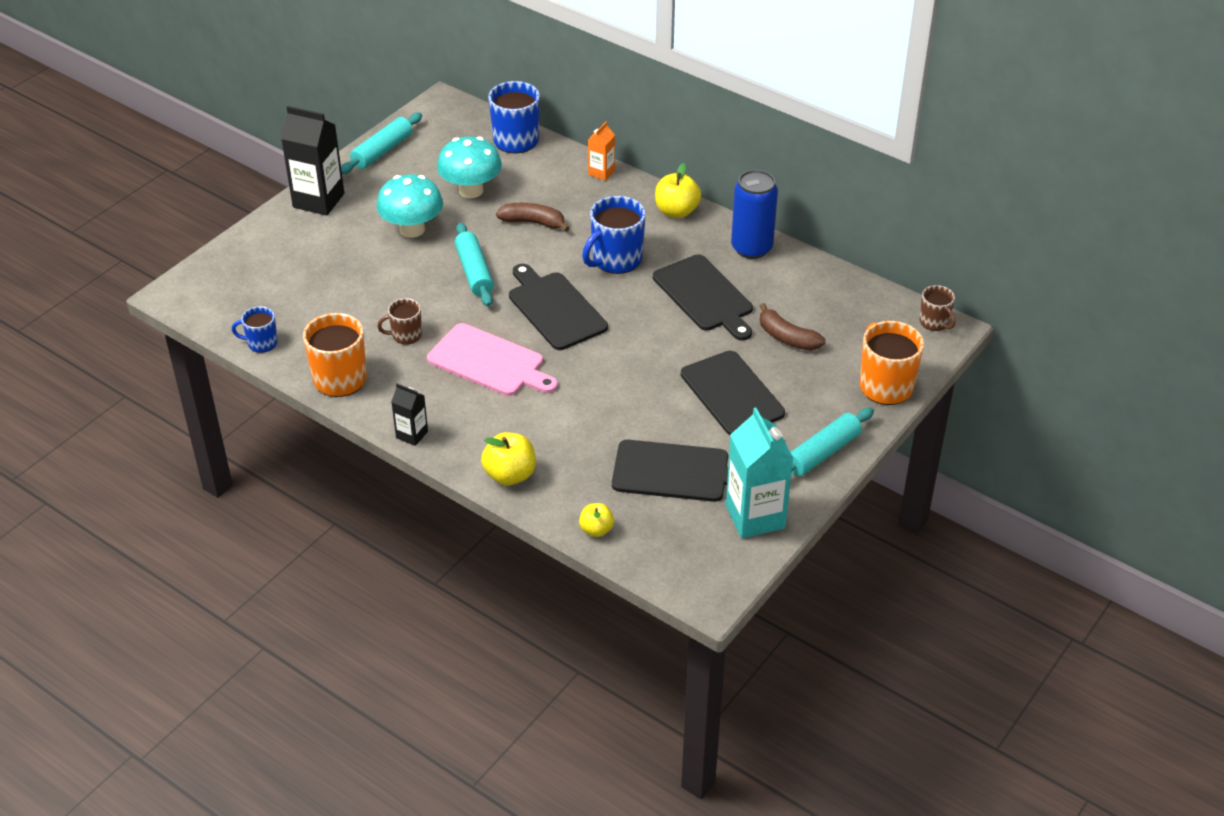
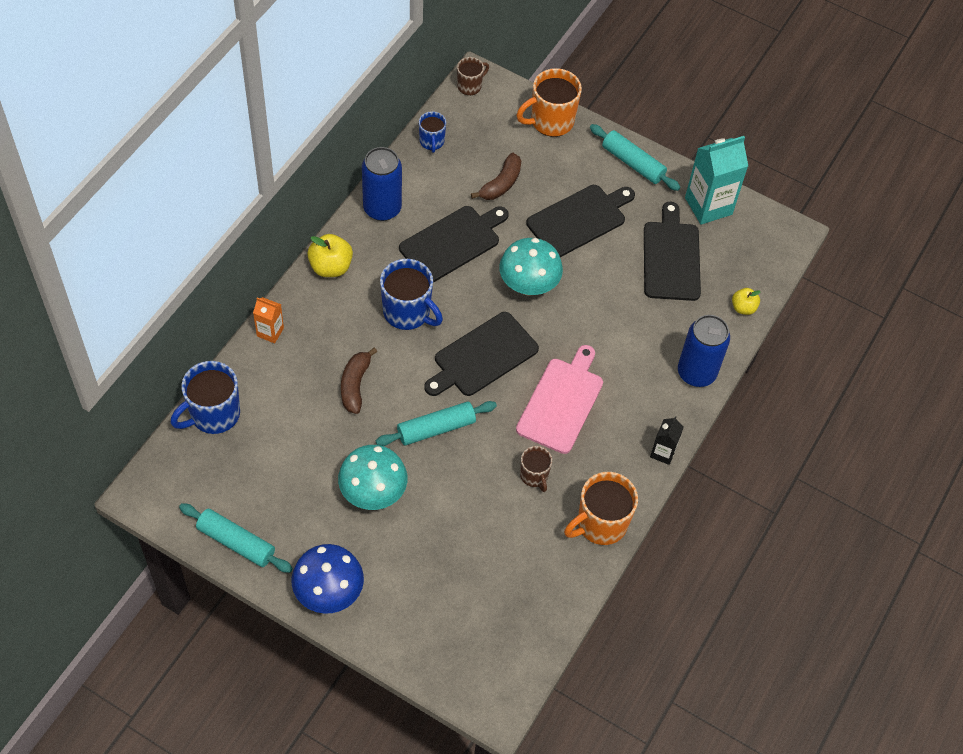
camera: 100 degrees left, 15 degrees up
blue mug [232,306,278,353] -> blue mug moved to [419,112,446,153]
black carton [281,106,344,216] -> blue mushroom [292,544,364,614]
turquoise mushroom [437,136,502,198] -> turquoise mushroom moved to [499,238,563,296]
yellow apple [481,432,536,485] -> blue can [678,315,730,387]

